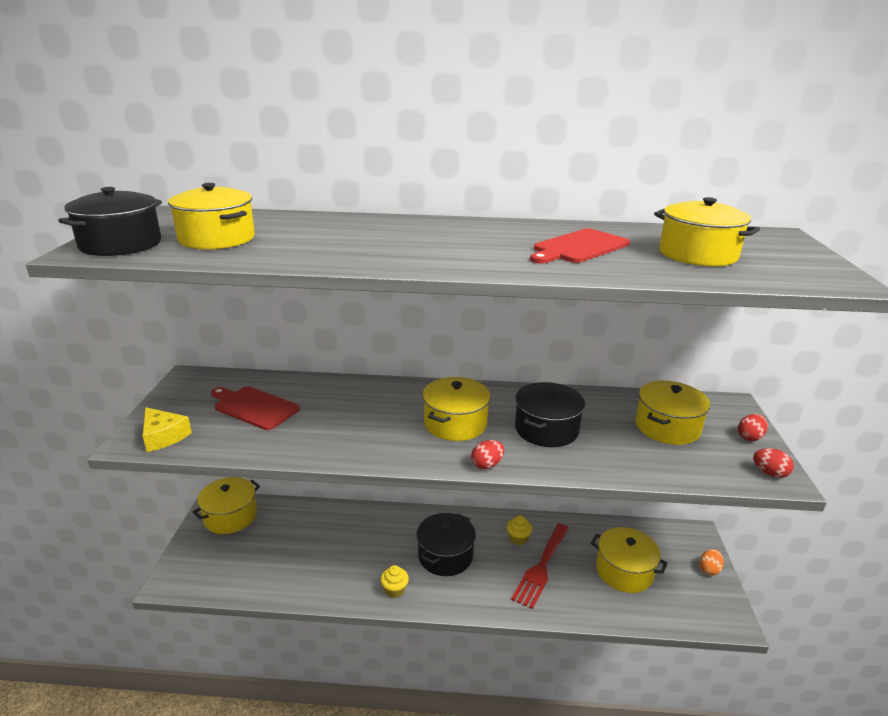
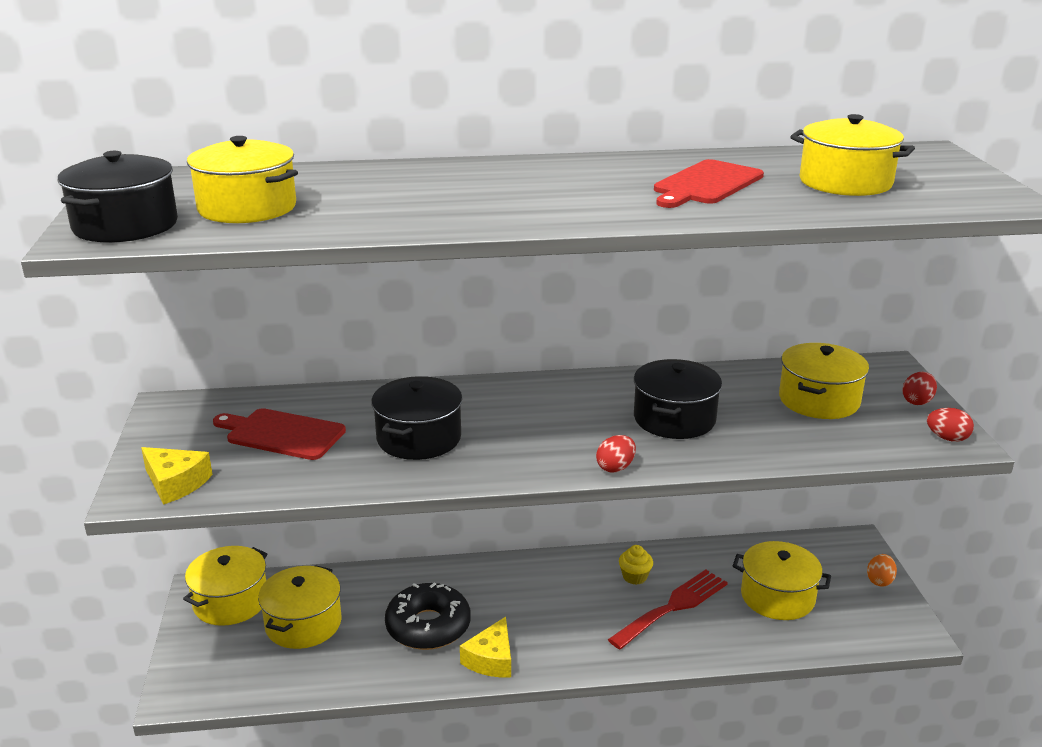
camera: 10 degrees left, 0 degrees up
yellow cupcake [380,565,409,598] -> yellow cheese [460,617,511,677]
black pot [417,513,476,576] -> black pot moved to [371,376,462,460]
yellow pot [422,377,491,441] -> yellow pot moved to [258,565,341,649]
red fork [511,523,569,609] -> red fork turned 150 degrees counterclockwise [608,570,728,649]
none -> black donut [385,582,471,650]

